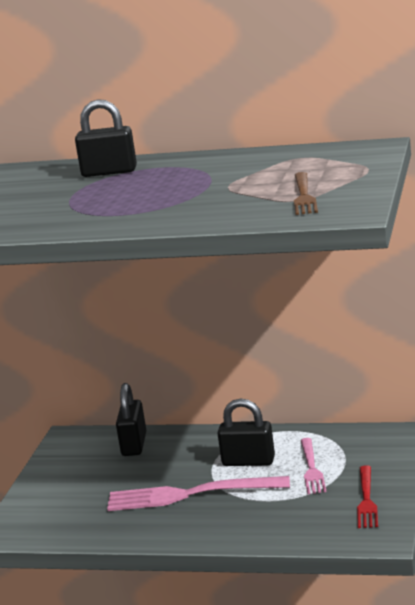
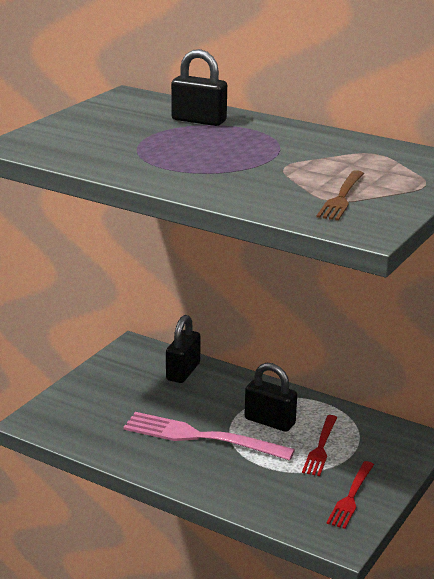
camera: 15 degrees right, 5 degrees up
pink fork [301,438,327,494] -> red fork [302,415,337,476]

